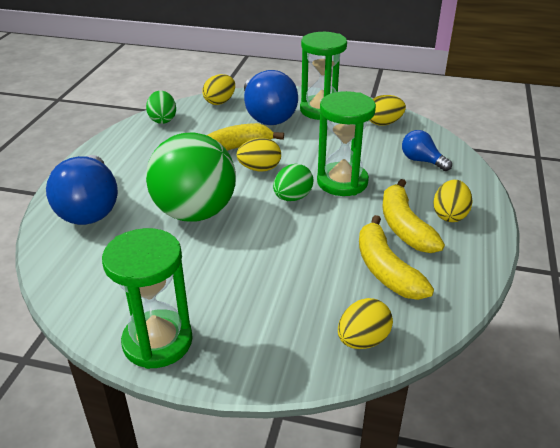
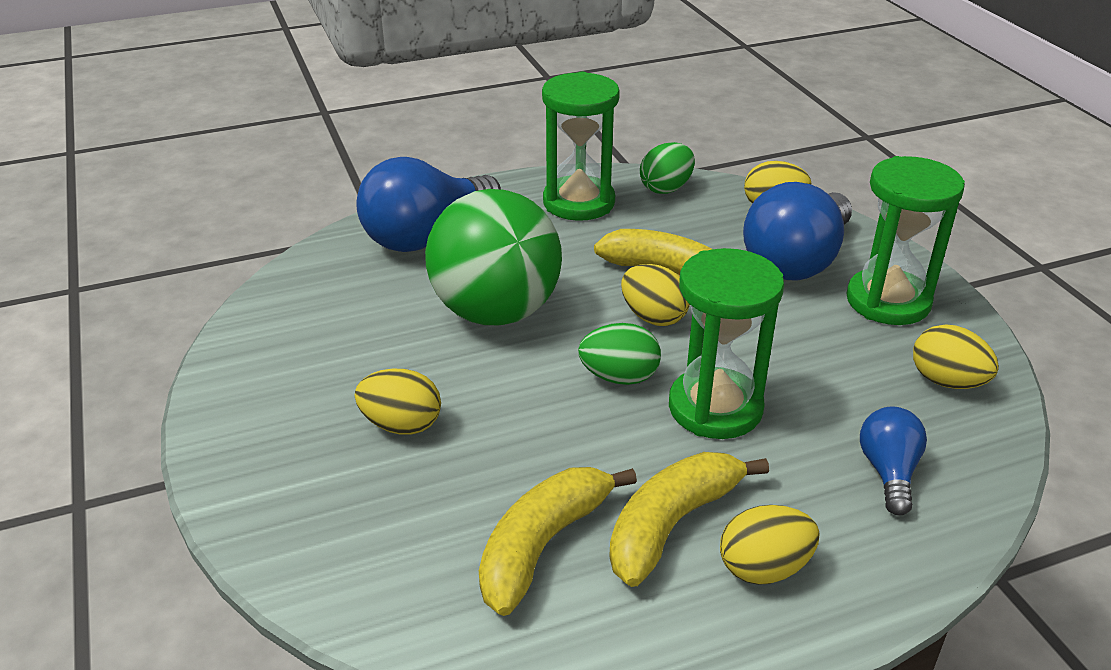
camera: 55 degrees right, 0 degrees up
green hourglass [102,228,193,369] -> green hourglass moved to [542,72,620,221]
yellow egg [338,298,393,349] -> yellow egg moved to [355,368,441,435]

